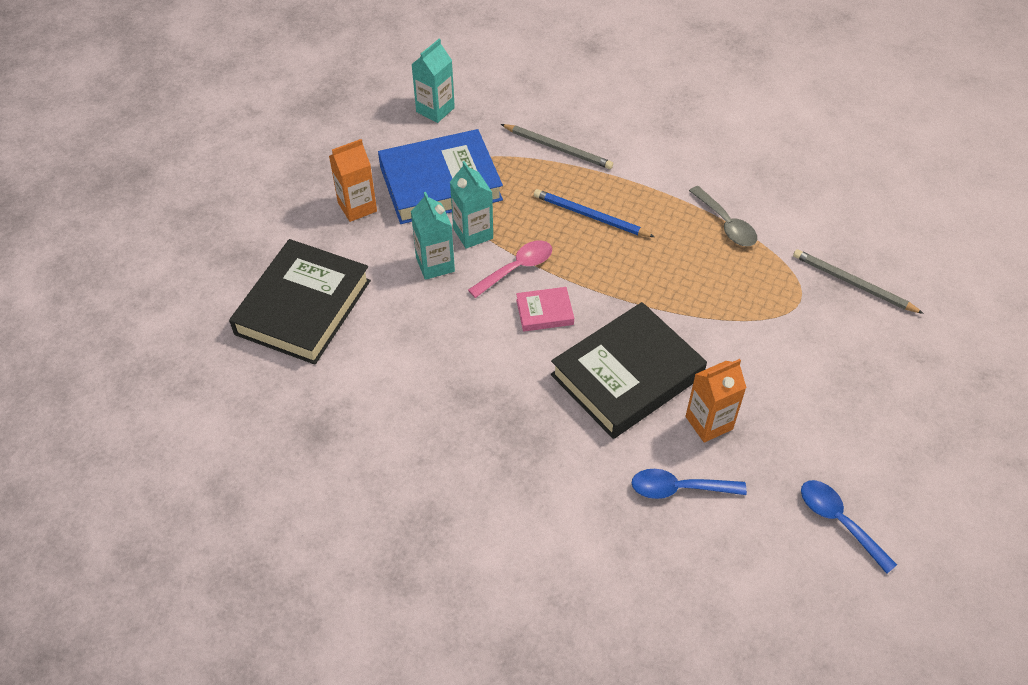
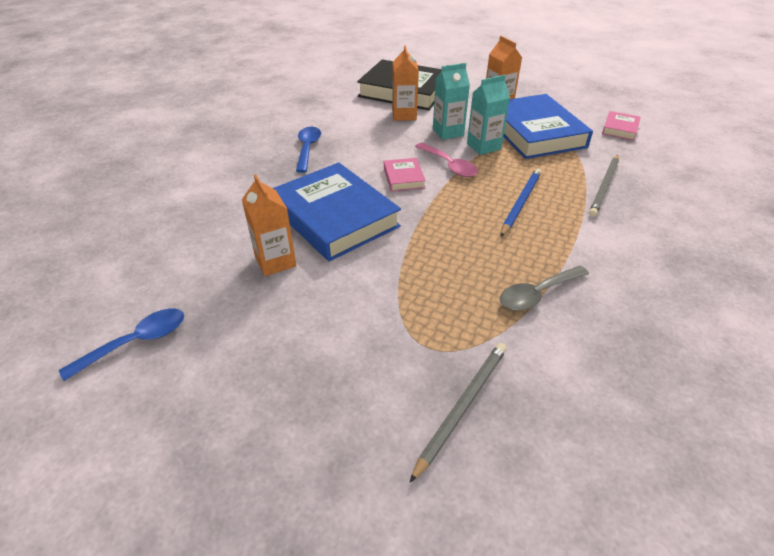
camera: 90 degrees right, 10 degrees down
turquoise carton [411,39,455,123] -> pink book [602,111,641,140]
black book [551,302,707,439] -> blue book [273,162,401,261]
blue spoon [632,469,747,499] -> blue spoon moved to [296,127,321,173]
none -> orange carton [392,45,419,121]

